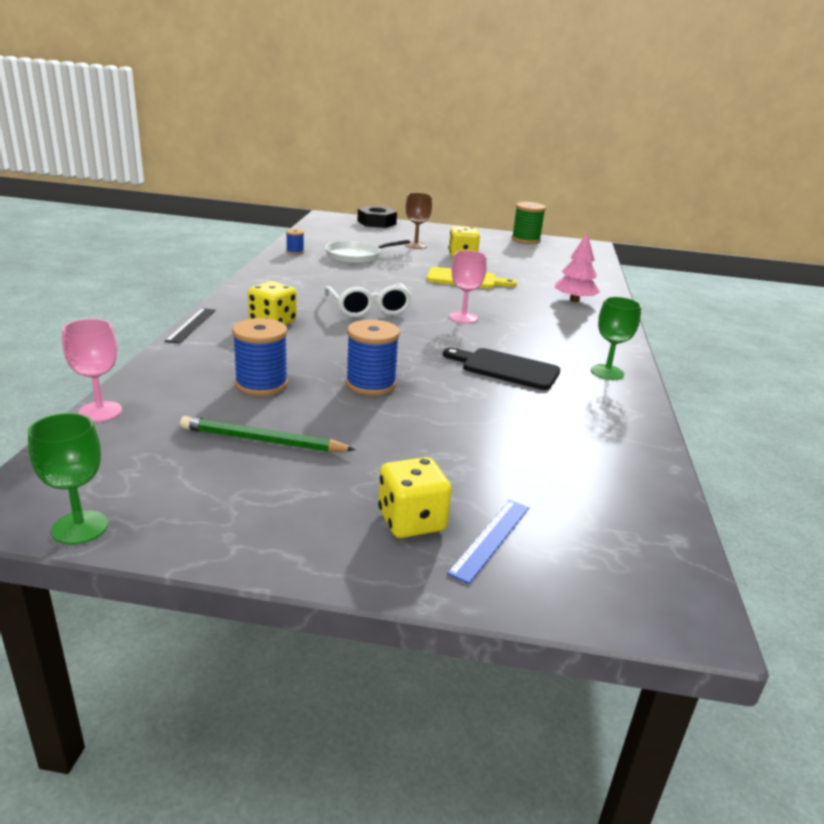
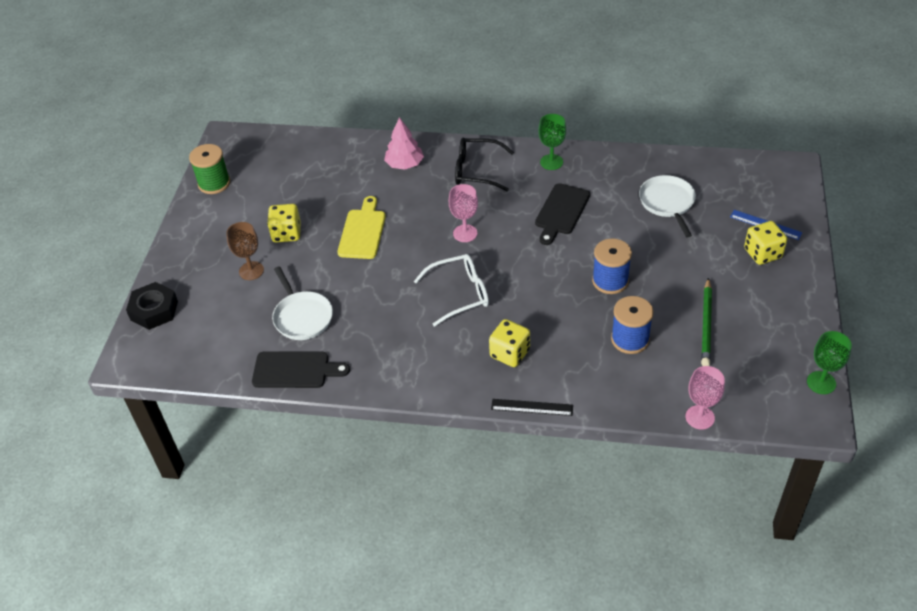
camera: 85 degrees left, 20 degrees up
blue spool [286,229,304,255] -> black cutting board [252,351,350,388]
none -> black glasses [455,138,514,191]
none -> white pan [639,175,696,237]

